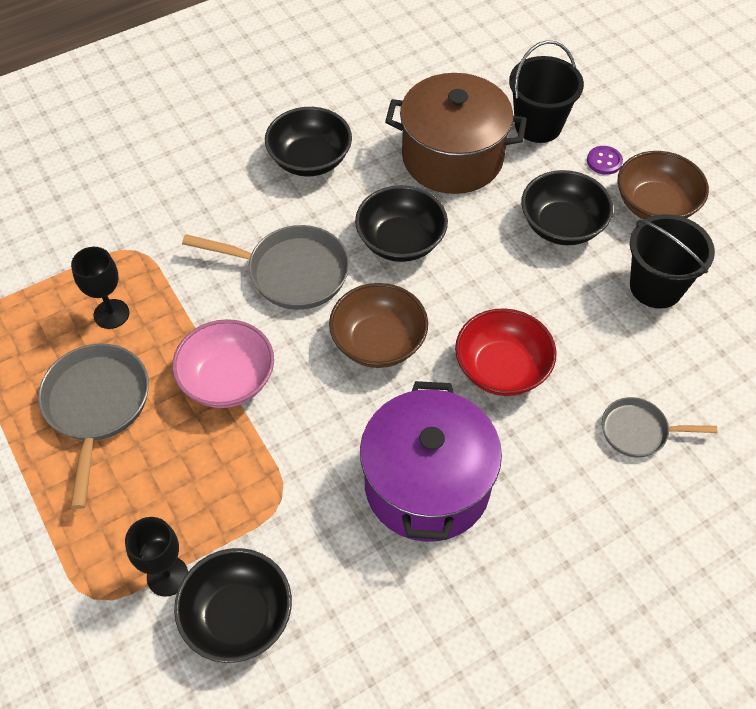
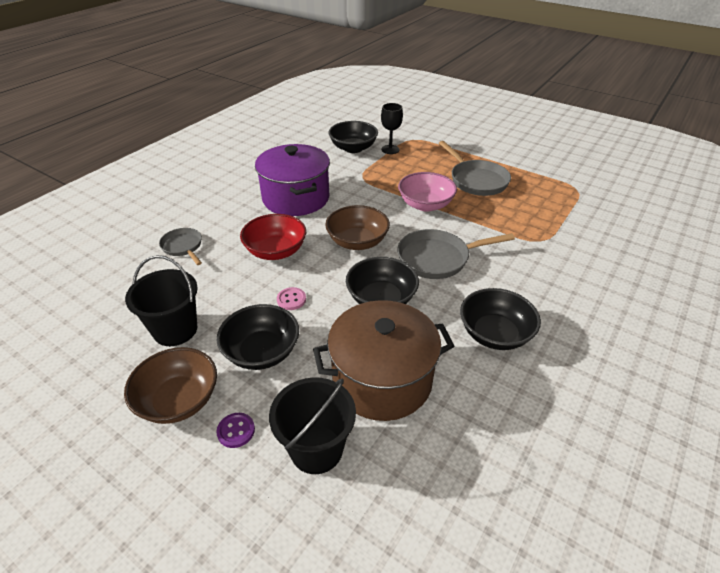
camera: 155 degrees right, 15 degrees down
black goblet [71,247,129,329] -> none
grey pan [602,397,717,458] -> grey pan turned 105 degrees counterclockwise [159,228,202,265]
none -> pink button [277,287,306,310]

